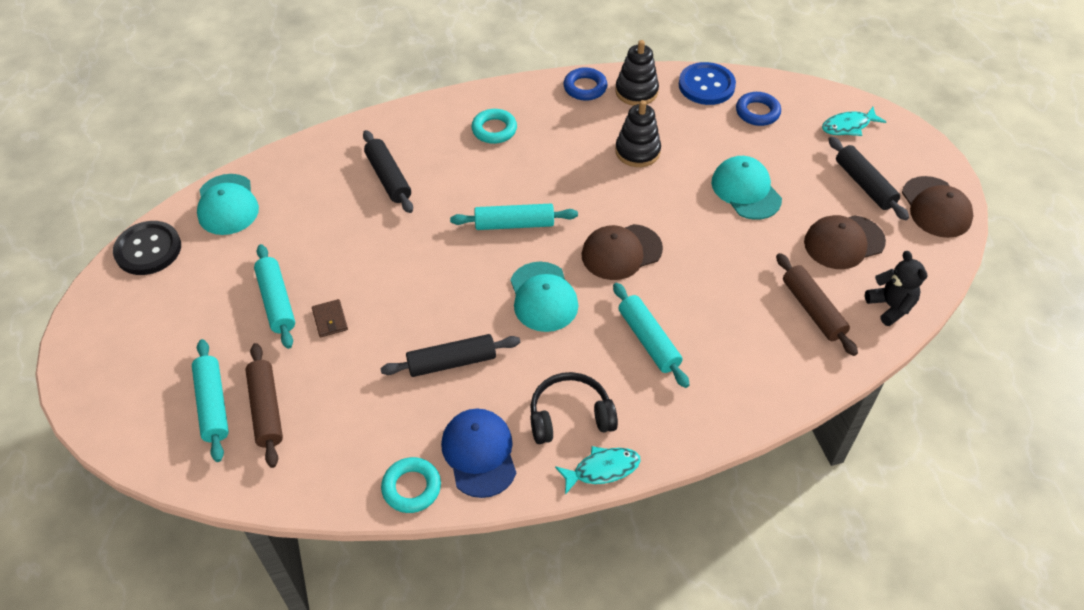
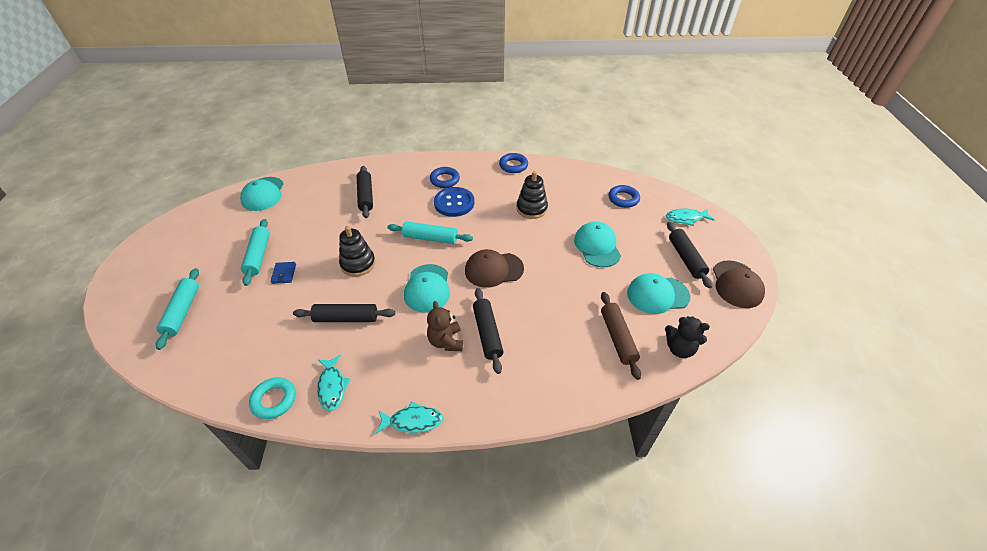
camera: 15 degrees right, 5 degrees down
black button [113,221,181,275] -> none
brown rolling pin [245,343,283,468] -> none
brown wallet [312,299,348,337] -> blue wallet [271,262,296,284]
blue cap [441,409,516,498] -> turquoise fish [317,355,350,411]
turquoise ring [471,109,517,144] -> blue ring [430,167,460,188]
black headphones [530,372,618,444] -> none
turquoise rolling pin [613,283,689,388] -> black rolling pin [473,288,503,374]
black stacking toy [615,40,659,106] -> black stacking toy moved to [339,226,375,276]
blue button [679,62,736,105] -> blue button moved to [434,187,474,217]
brown cap [804,215,886,269] -> turquoise cap [627,273,690,314]
black teddy bear [865,251,927,326] -> black teddy bear turned 120 degrees clockwise [665,316,710,358]
none -> brown teddy bear [427,301,463,351]

